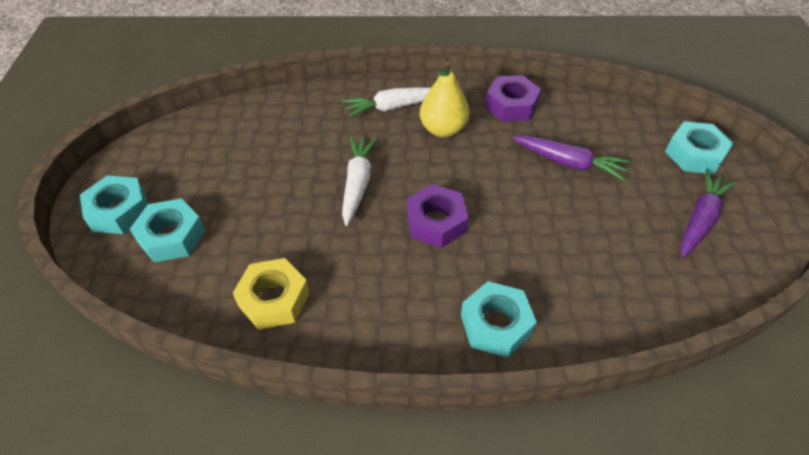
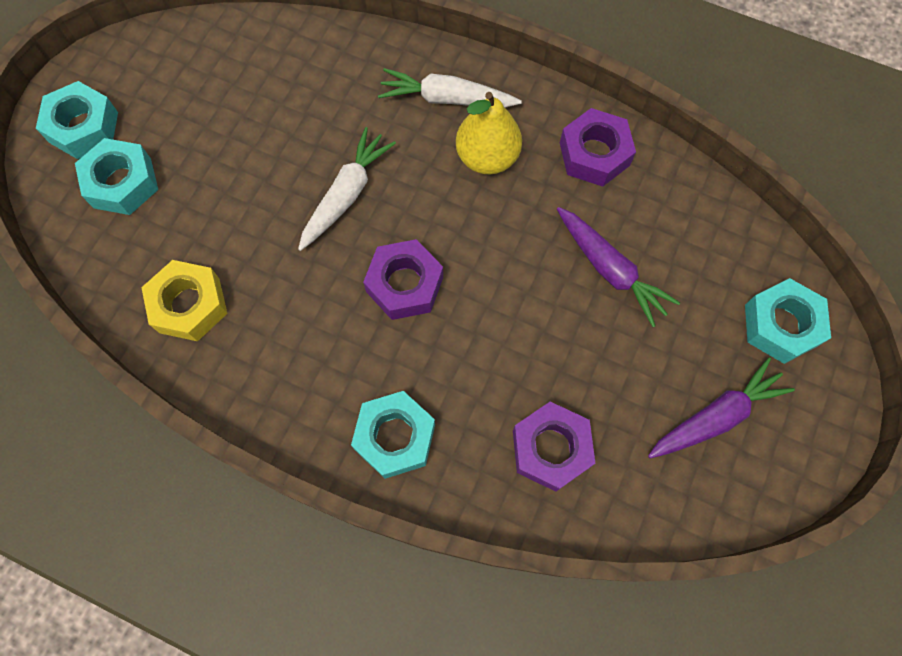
camera: 25 degrees right, 20 degrees up
none -> purple nut [513,402,595,492]

